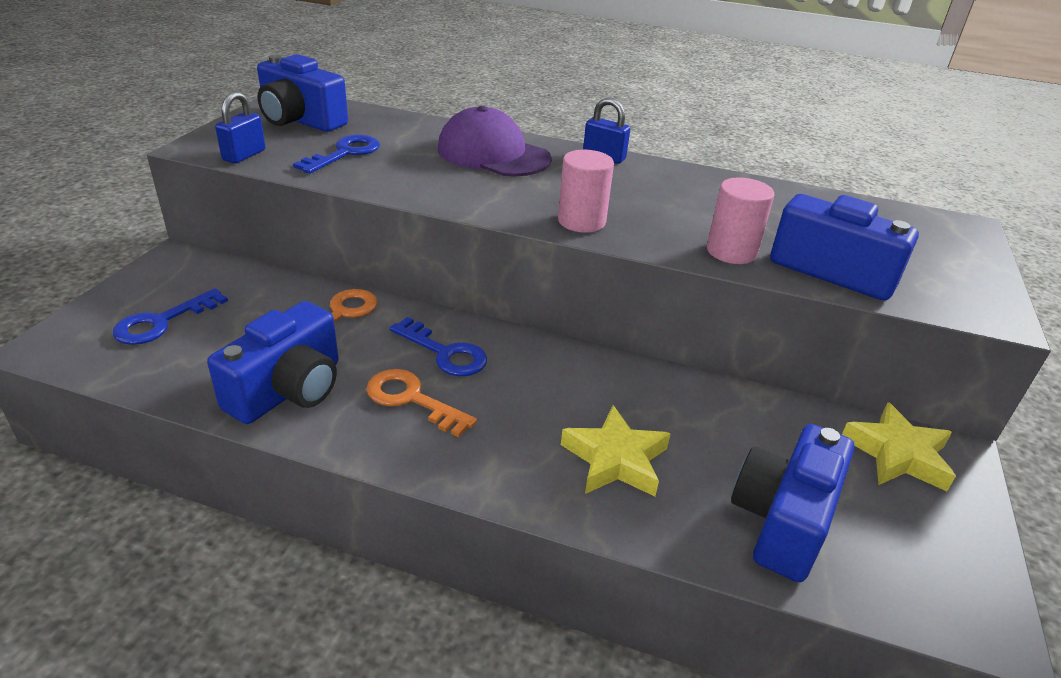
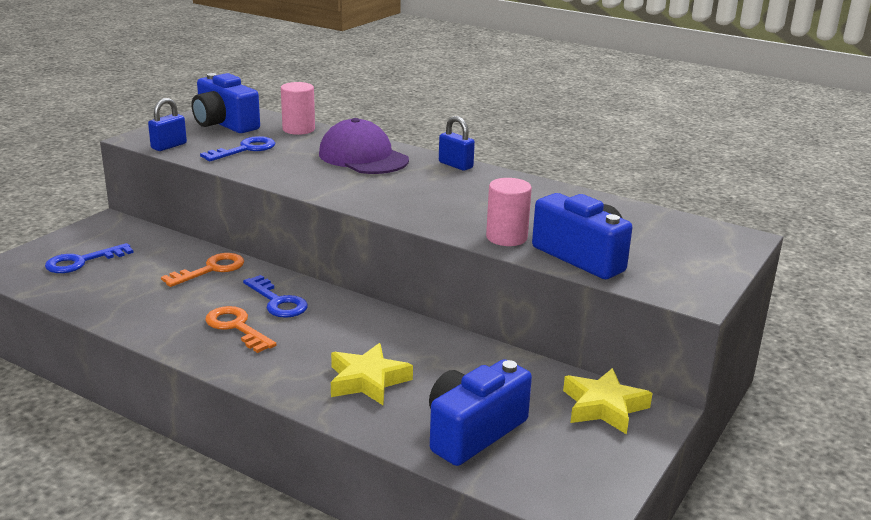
camera: 15 degrees right, 10 degrees down
blue camera [207,301,339,424] -> none
pink cylinder [558,150,614,233] -> pink cylinder moved to [281,82,315,135]

